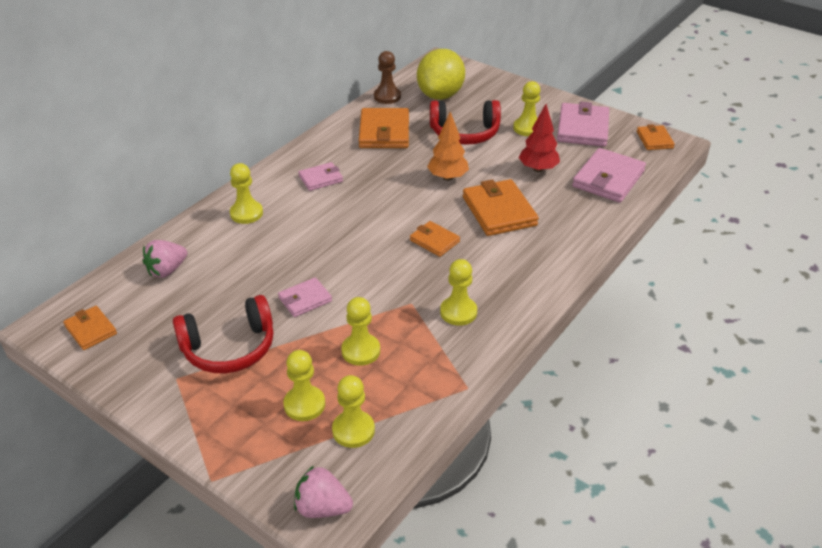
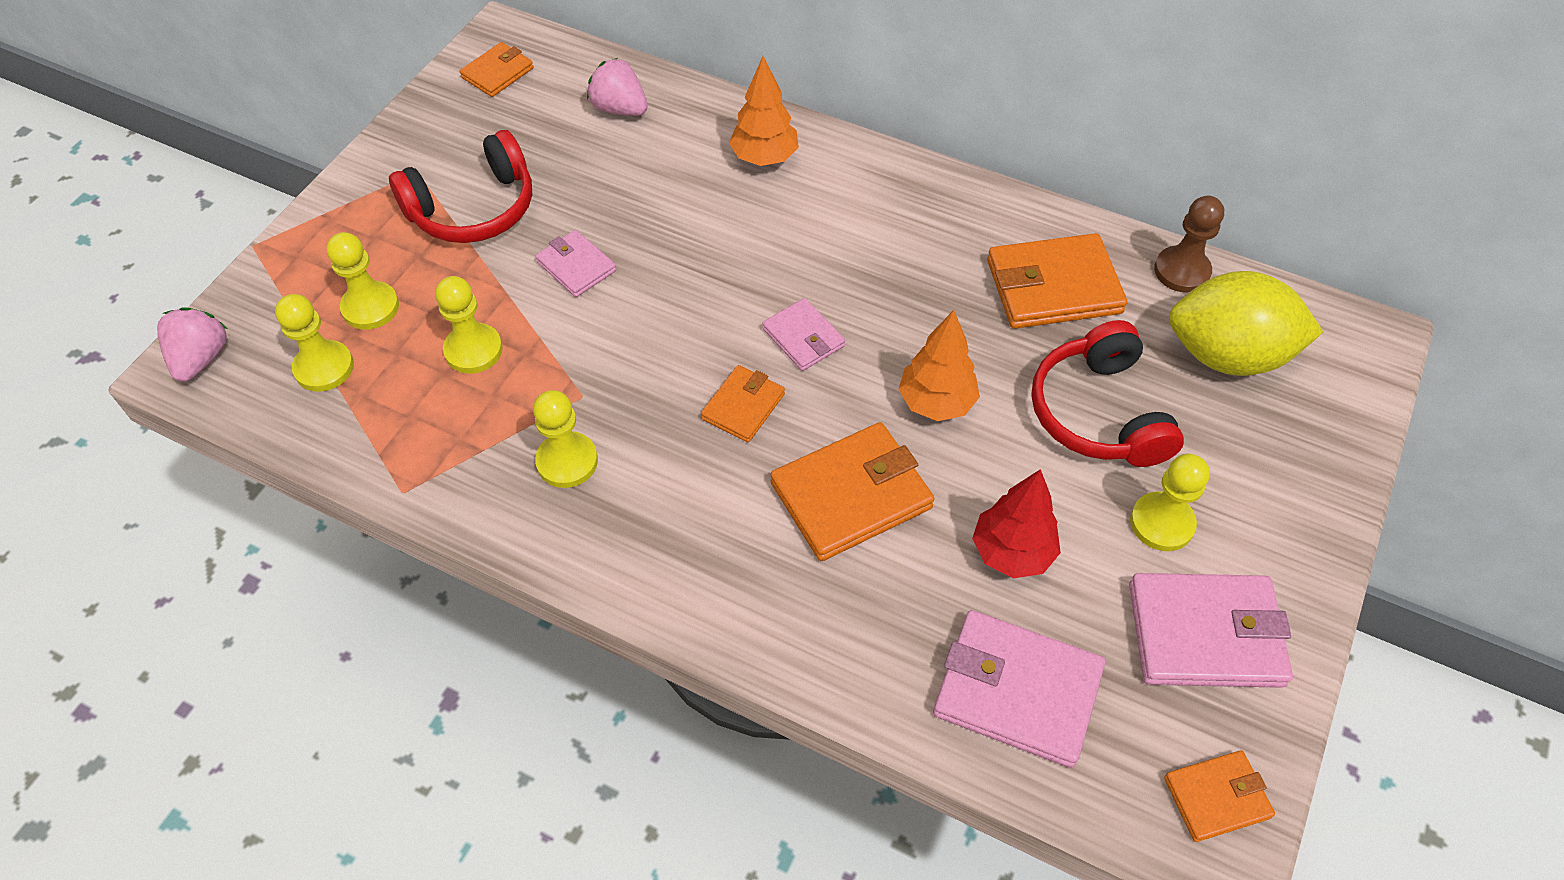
camera: 80 degrees right, 15 degrees up
red headphones [173,295,273,373] -> red headphones turned 90 degrees counterclockwise [389,130,532,243]
yellow pawn [230,163,263,224] -> orange tree [729,56,799,166]
pink wallet [298,162,343,191] -> pink wallet moved to [762,298,845,371]

